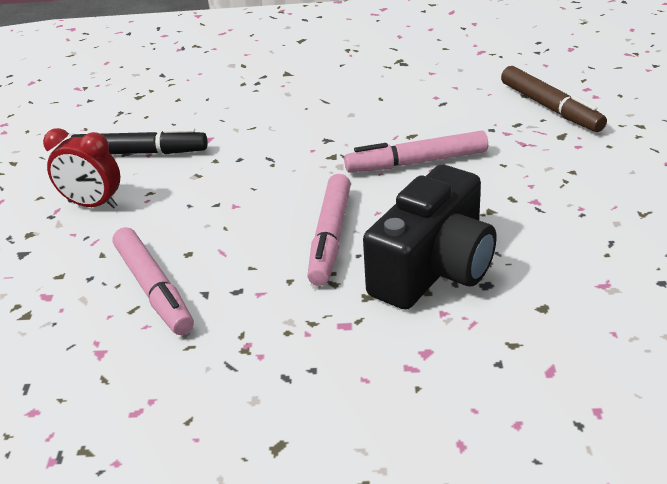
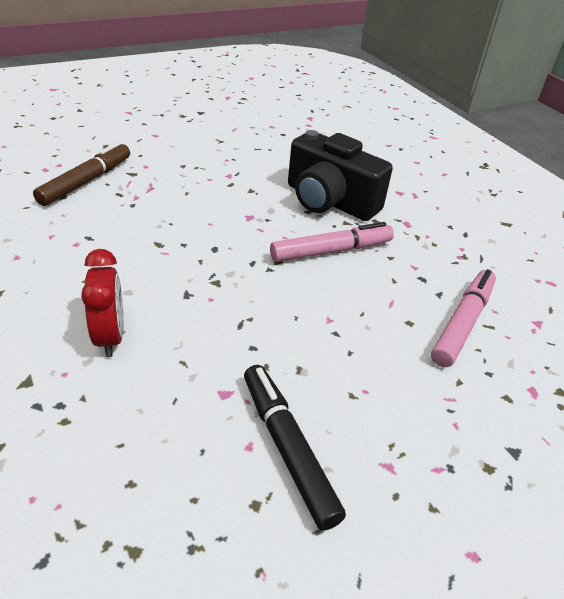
camera: 125 degrees left, 5 degrees up
red clock [43,128,120,209] -> red clock moved to [81,249,124,357]
pink marker [344,131,488,173] -> none
black camera [363,164,496,310] -> black camera turned 150 degrees counterclockwise [288,130,393,221]

